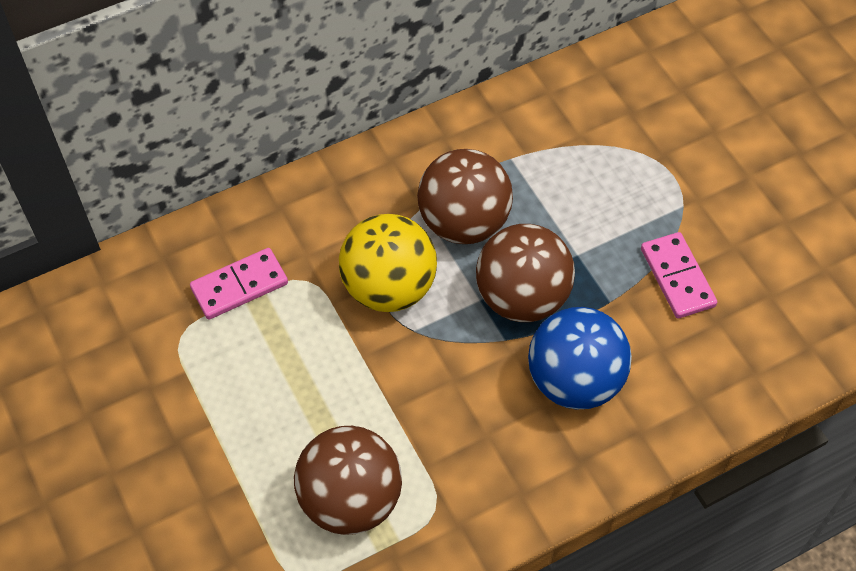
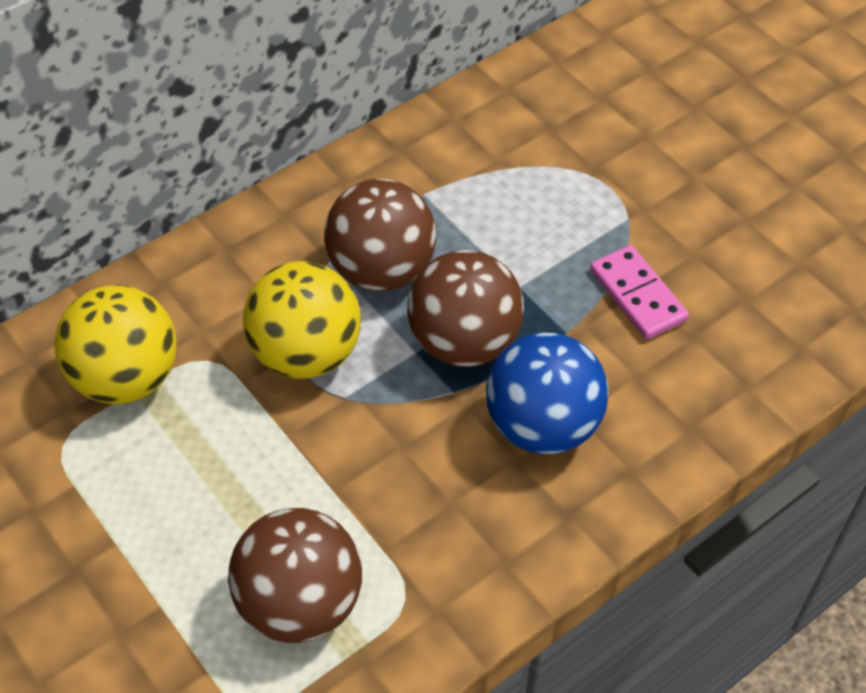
camera: 10 degrees left, 5 degrees down
pink domino [190,248,288,319] -> yellow ball [54,285,177,404]

